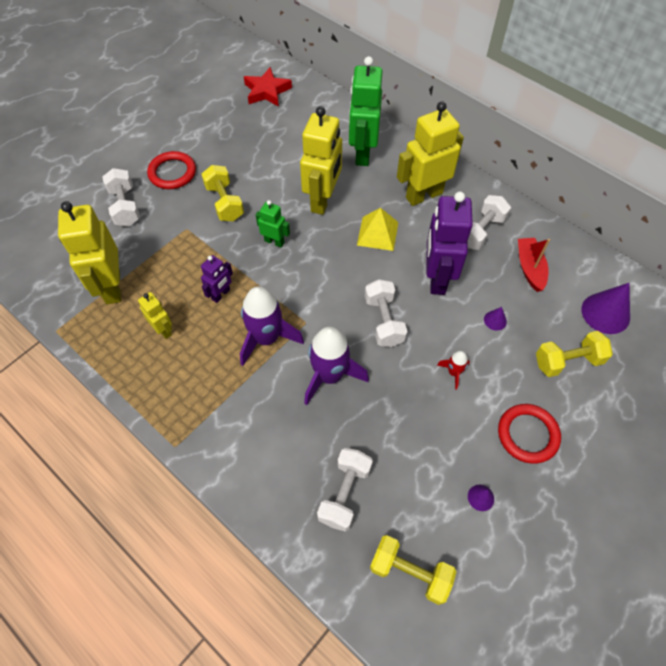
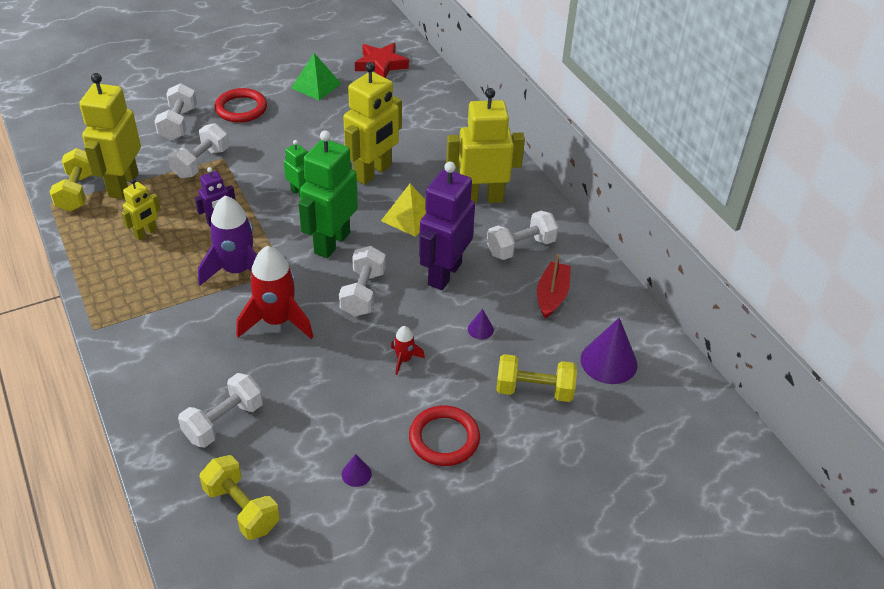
camera: 20 degrees right, 15 degrees down
yellow robot [138,292,172,339] -> yellow robot turned 60 degrees clockwise [122,179,161,240]
yellow dumbbell [201,165,244,221] -> yellow dumbbell moved to [50,148,92,212]
purple rocket [304,327,369,405] -> red rocket [237,246,313,339]
green robot [349,56,383,166] -> green robot moved to [298,130,358,258]
none -> white dumbbell [168,123,229,178]
none -> green pyramid [291,53,341,100]

